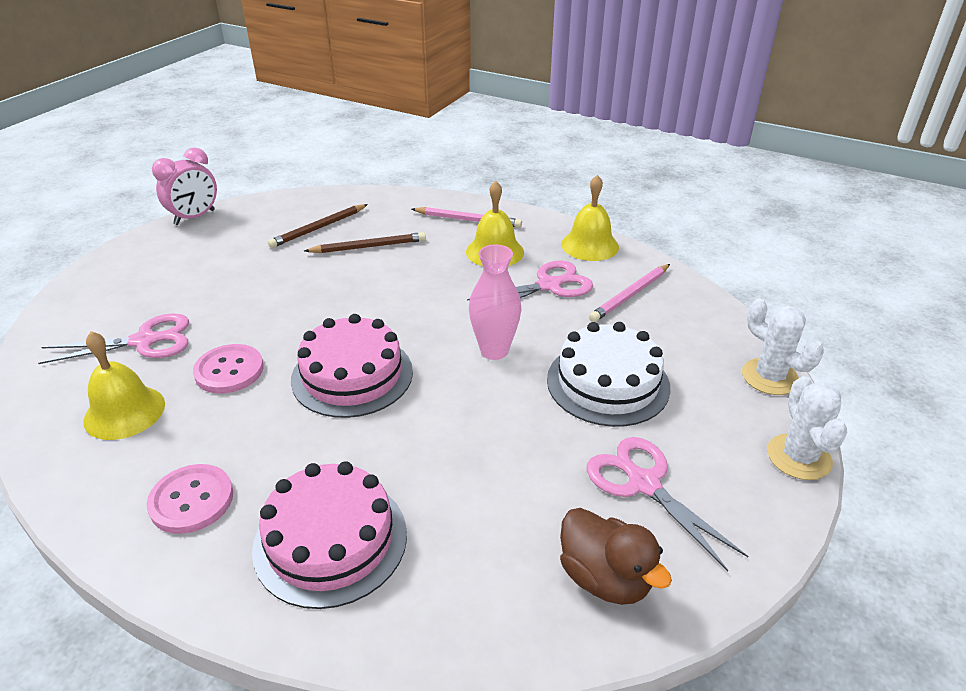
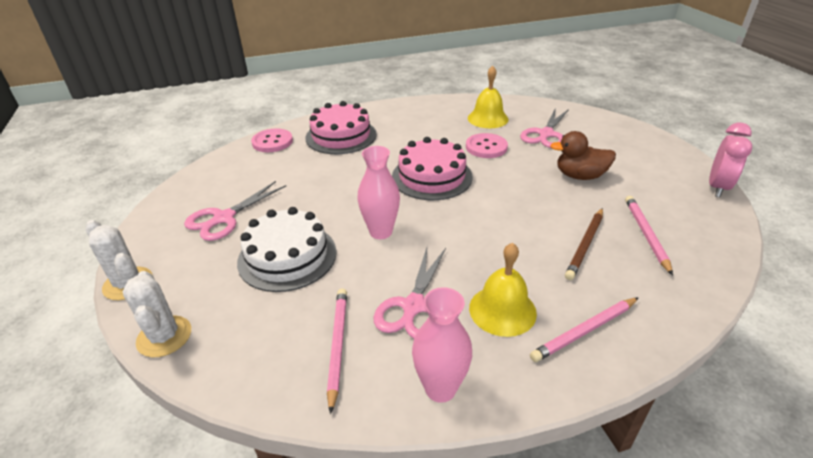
camera: 135 degrees right, 0 degrees up
pink button [147,464,233,534] -> pink button moved to [251,128,293,152]
pink clock [152,148,217,225] -> pink clock turned 150 degrees counterclockwise [709,123,752,197]
brown pencil [268,204,368,248] -> pink pencil [625,196,673,275]
brown duck [560,508,672,605] -> brown duck moved to [550,131,616,180]
yellow bell [561,175,619,261] -> pink vase [412,287,472,403]
pink scissors [587,437,749,571] -> pink scissors turned 120 degrees clockwise [184,181,286,241]
white cactus [742,299,824,395] -> white cactus turned 60 degrees clockwise [123,271,191,358]

